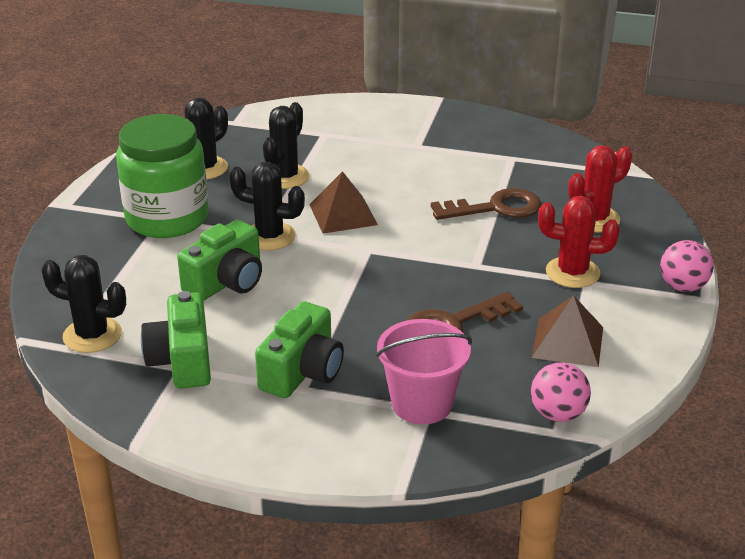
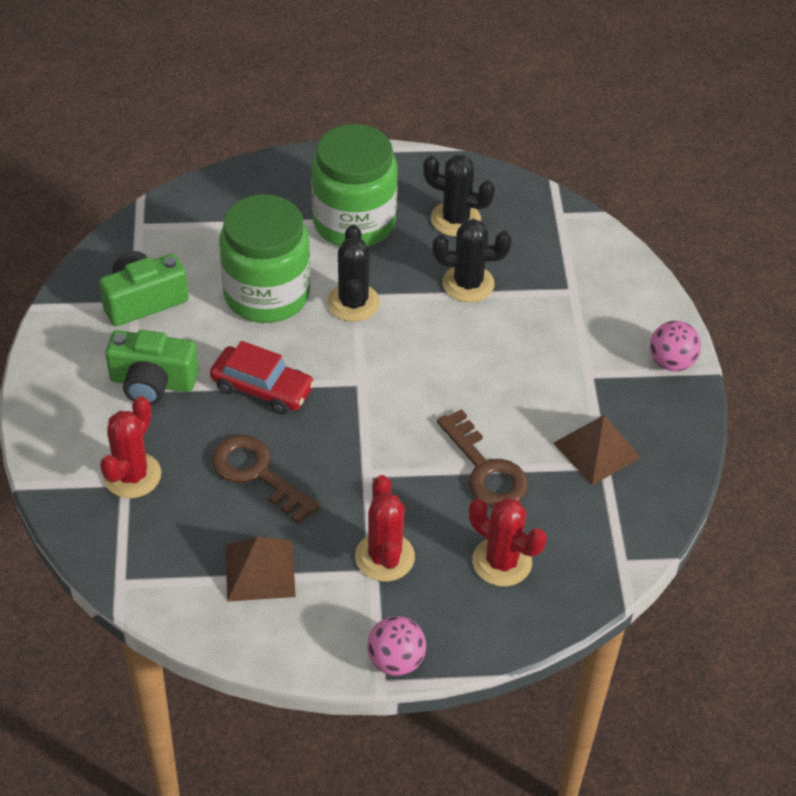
camera: 70 degrees right, 15 degrees up
black cactus [41,255,126,353] -> none
green camera [177,220,262,301] -> green jar [219,194,311,323]
brown pyramid [309,171,378,234] -> brown pyramid moved to [553,415,642,485]
pink bucket [376,319,472,424] -> red cactus [100,396,161,498]
pink ball [531,362,591,422] -> pink ball moved to [650,321,701,371]
none -> red car [210,341,315,415]

